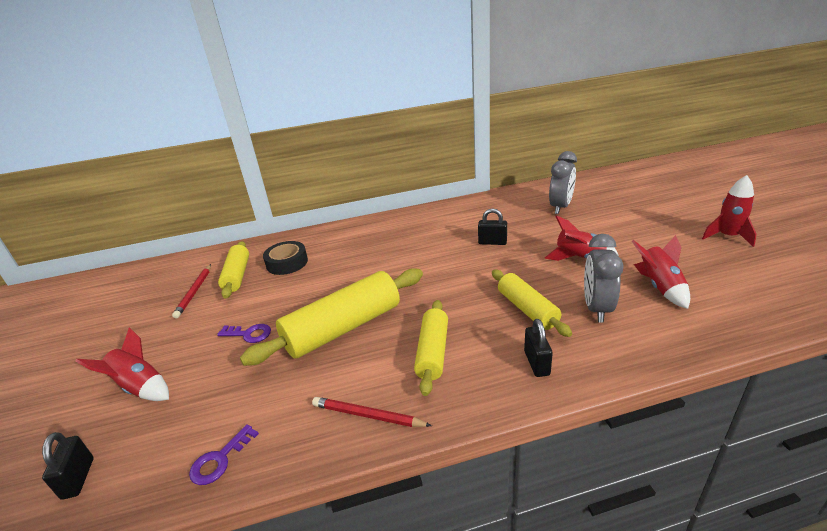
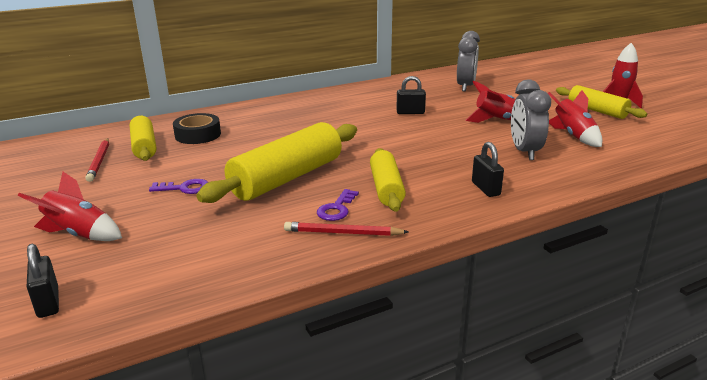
camera: 15 degrees left, 5 degrees down
purple key [189,424,259,485] -> purple key moved to [317,189,359,221]
yellow rolling pin [492,269,572,337] -> yellow rolling pin moved to [556,85,648,119]

